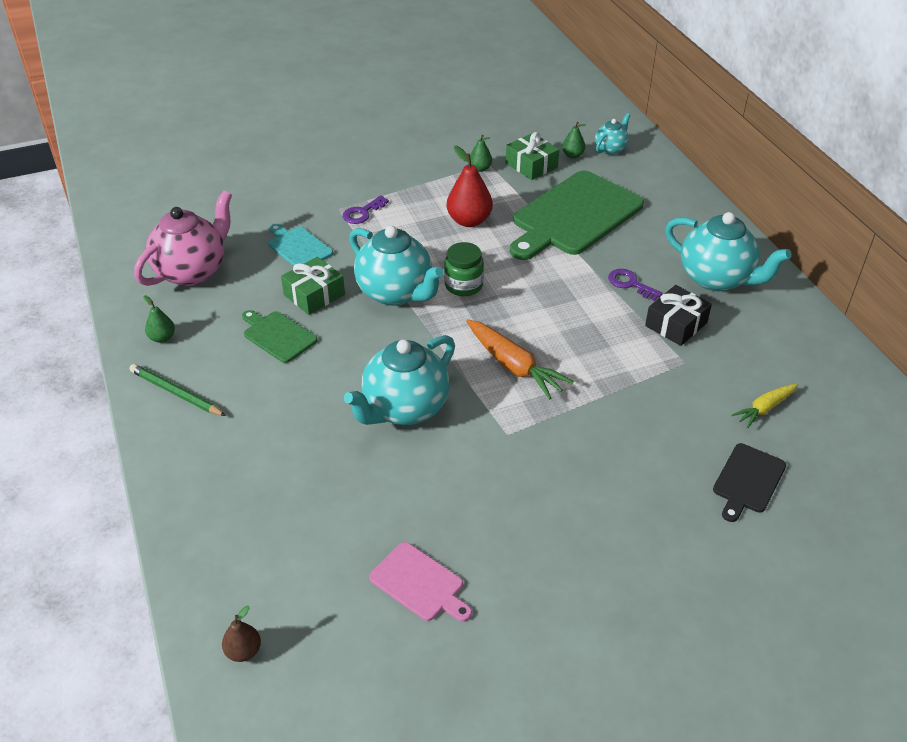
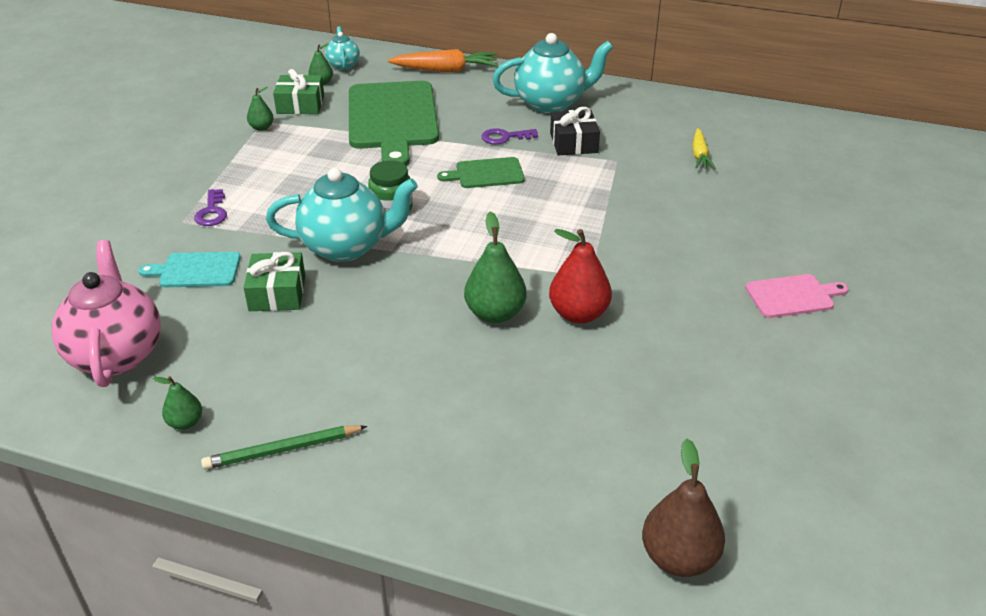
camera: 50 degrees left, 5 degrees down
brown pear [222,606,261,662] -> brown pear [642,439,725,577], size x1.83
green cutting board [242,310,318,363] -> green cutting board moved to [437,157,525,188]
turquoise teapot [344,335,455,425] -> green pear [464,212,526,323]
pink cutting board [369,542,472,622] -> pink cutting board moved to [745,274,849,318]
red pear [447,146,493,227] -> red pear moved to [549,229,612,323]
orange carrot [466,319,574,400] -> orange carrot moved to [388,49,498,72]
black cutting board [713,443,786,522] -> none

